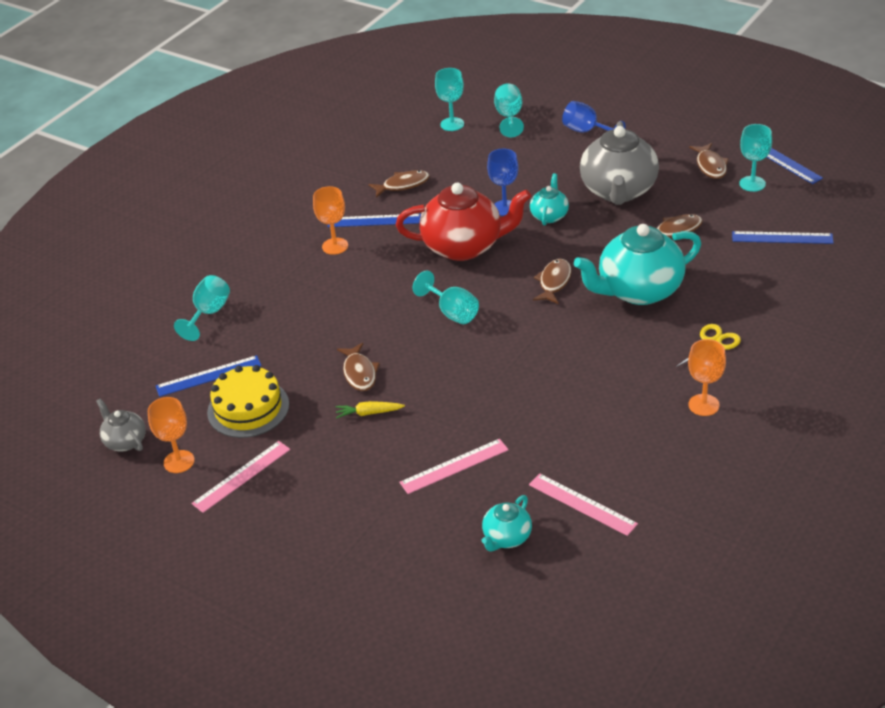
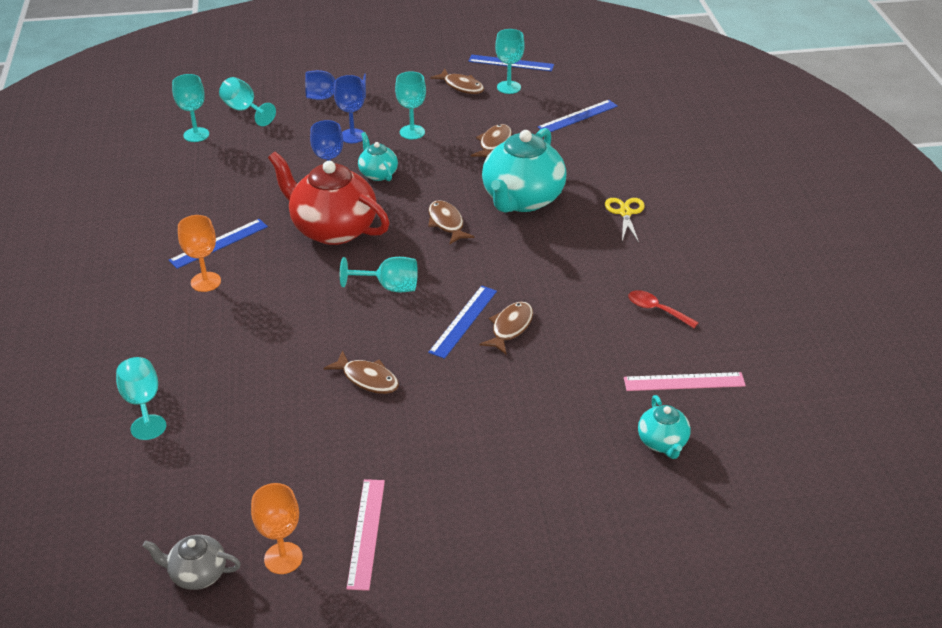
camera: 45 degrees left, 0 degrees up
blue ruler [156,355,261,397] -> blue ruler moved to [428,286,497,359]
yellow cake [207,365,289,438] -> none
yellow carrot [336,401,405,419] -> none
brown fish [368,170,430,198] -> brown fish moved to [479,302,533,354]
red teapot [396,183,531,261] -> red teapot turned 105 degrees counterclockwise [268,152,389,245]
pink ruler [399,439,509,494] -> none
grey teapot [580,121,659,205] -> turquoise goblet [395,71,426,139]
orange goblet [688,339,726,416] -> none
none -> blue goblet [334,75,365,143]
none -> red spoon [628,290,699,328]

